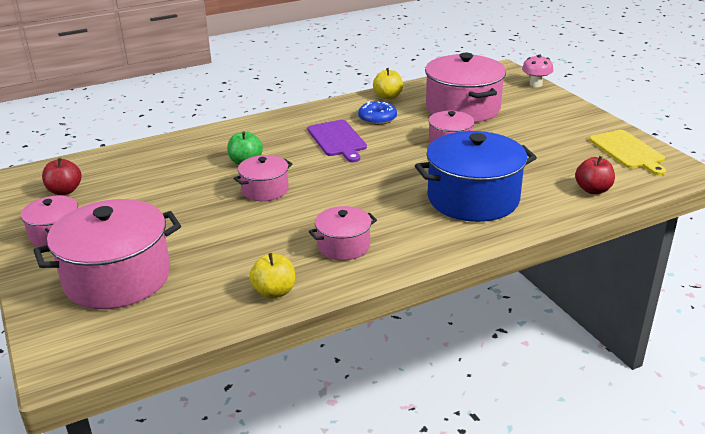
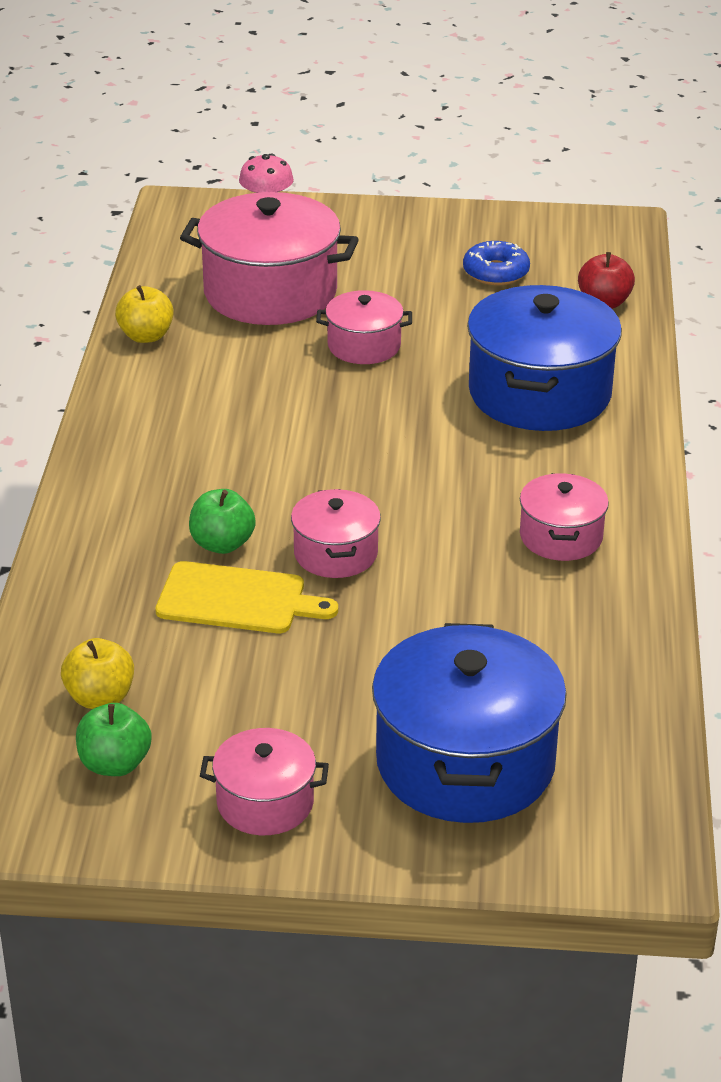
camera: 60 degrees left, 5 degrees up
pink pot [33,199,181,309] -> blue pot [372,623,567,823]
red apple [42,158,82,195] -> green apple [76,703,152,776]
yellow apple [249,253,295,299] -> yellow apple moved to [61,638,134,709]
purple cutting board [307,120,367,162] -> none
blue donut [358,101,397,125] -> blue donut moved to [463,241,530,285]
yellow cutting board [589,130,666,175] -> yellow cutting board moved to [155,561,338,633]

